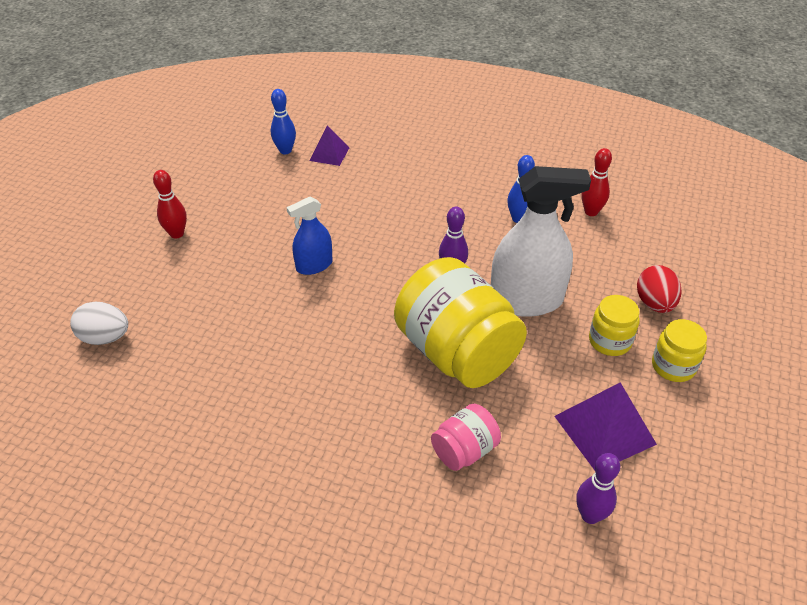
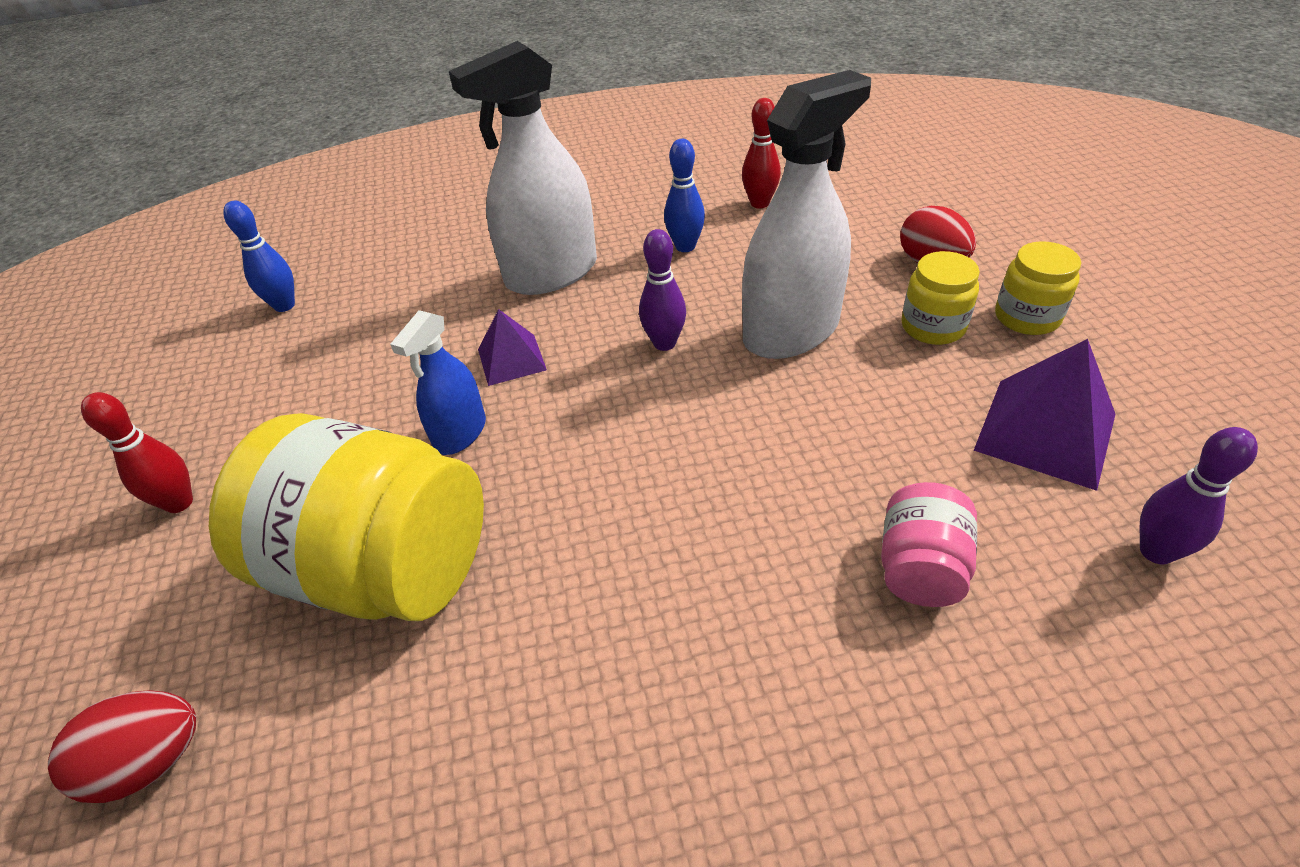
camera: 30 degrees left, 0 degrees up
white egg [70,302,128,345] -> red egg [48,690,196,803]
purple pyramid [309,125,350,166] -> purple pyramid moved to [478,309,547,386]
yellow jar [394,257,527,388] -> yellow jar moved to [209,413,484,621]
none -> white spray bottle [449,41,597,295]

